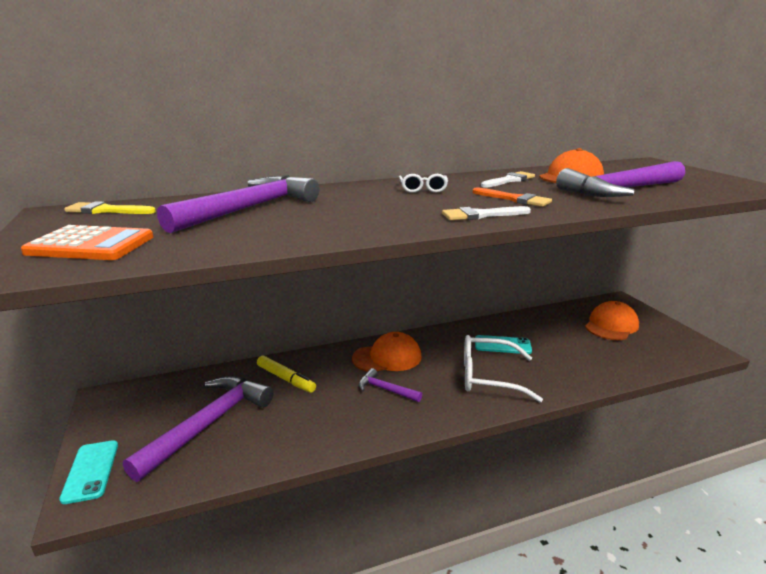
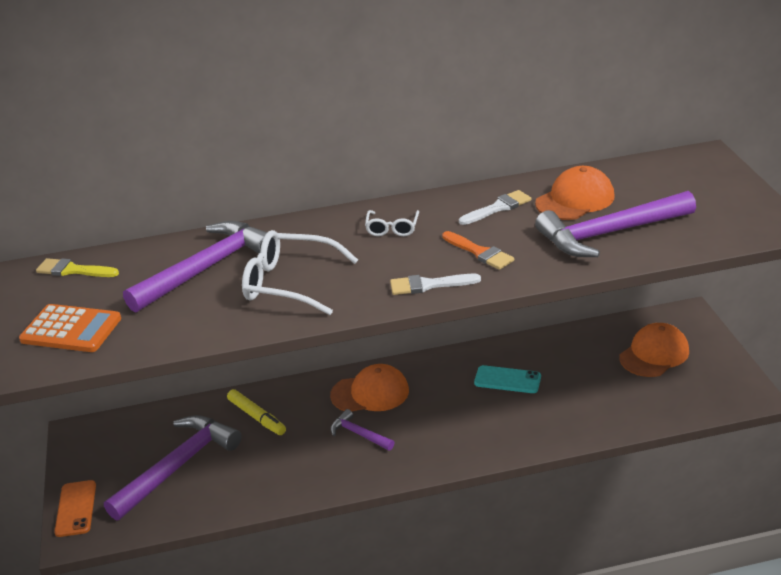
camera: 10 degrees right, 10 degrees up
turquoise phone [59,440,118,504] -> orange phone [54,480,96,537]
white glasses [464,335,543,402] -> white glasses moved to [242,230,358,315]

